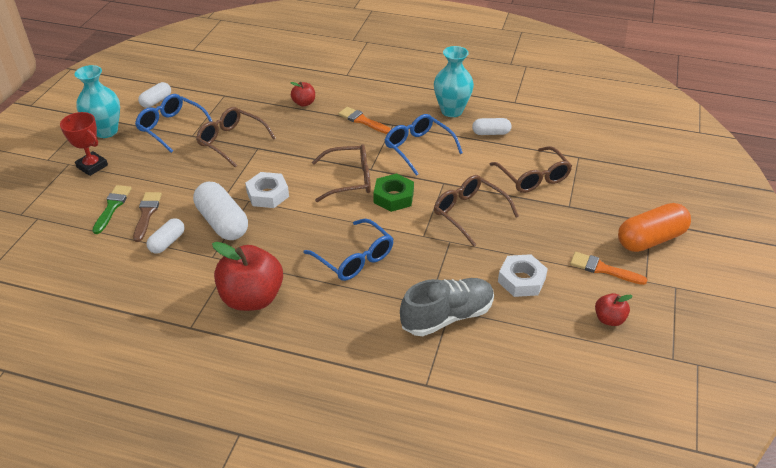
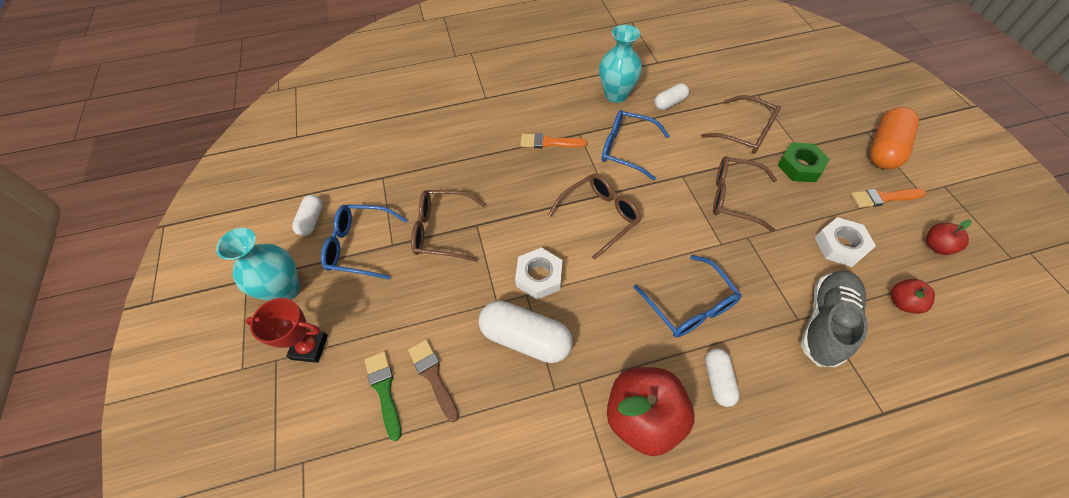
camera: 30 degrees left, 15 degrees up
white capsule [147,218,185,254] -> white capsule moved to [705,348,740,407]
red apple [290,82,315,107] -> red apple moved to [891,279,935,314]
blue glasses [303,219,394,281] -> blue glasses turned 45 degrees clockwise [633,255,741,338]
green nut [373,173,414,212] -> green nut moved to [777,142,830,182]

